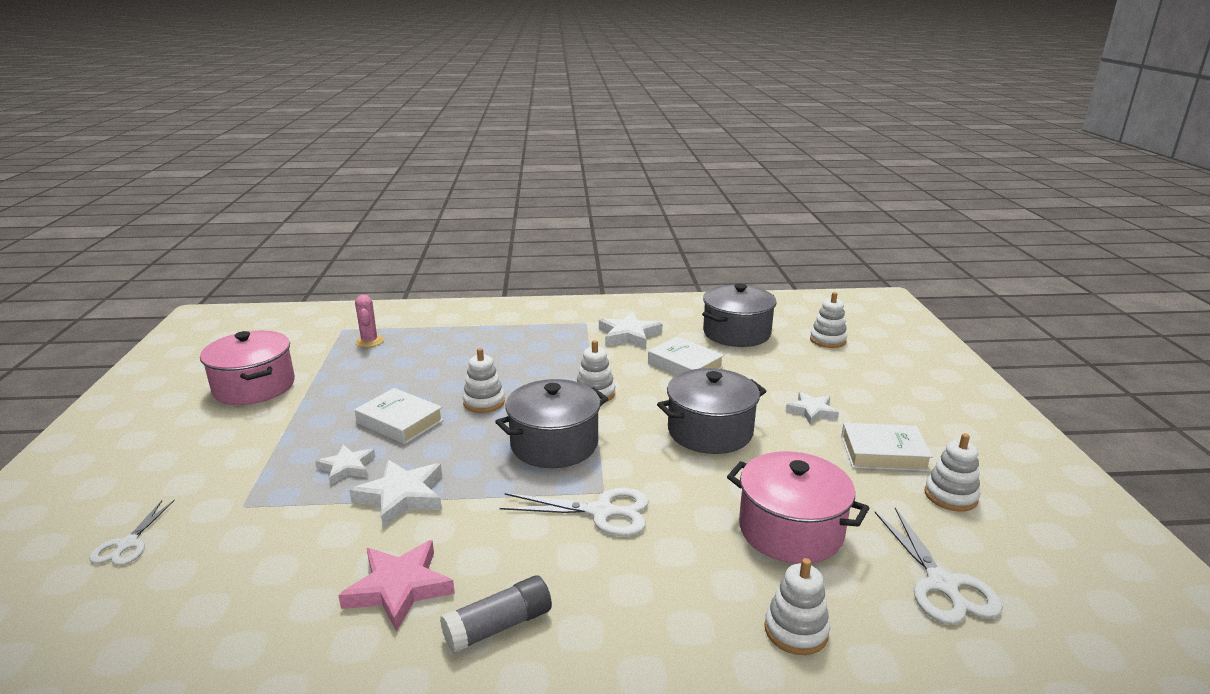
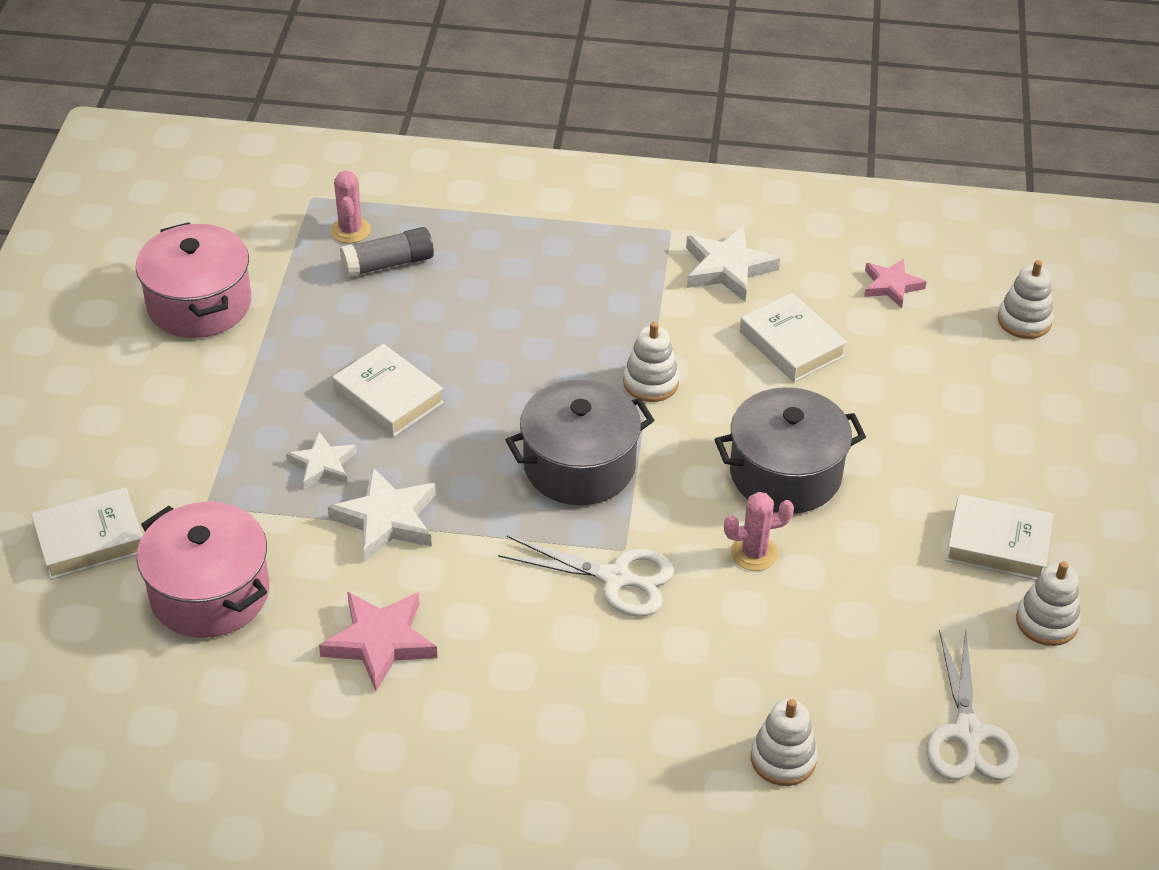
camera: 10 degrees right, 20 degrees up
white scissors [89,500,175,565] -> white book [31,487,143,580]
grey glue stick [440,575,552,653] -> grey glue stick moved to [340,227,434,278]
white stacking toy [463,348,505,413] -> none
grey pot [702,283,777,347] -> pink star [864,258,927,308]
pink pot [727,451,869,564] -> pink pot moved to [137,502,269,638]
white star [786,391,839,425] -> none
none -> pink cactus [724,492,794,571]

